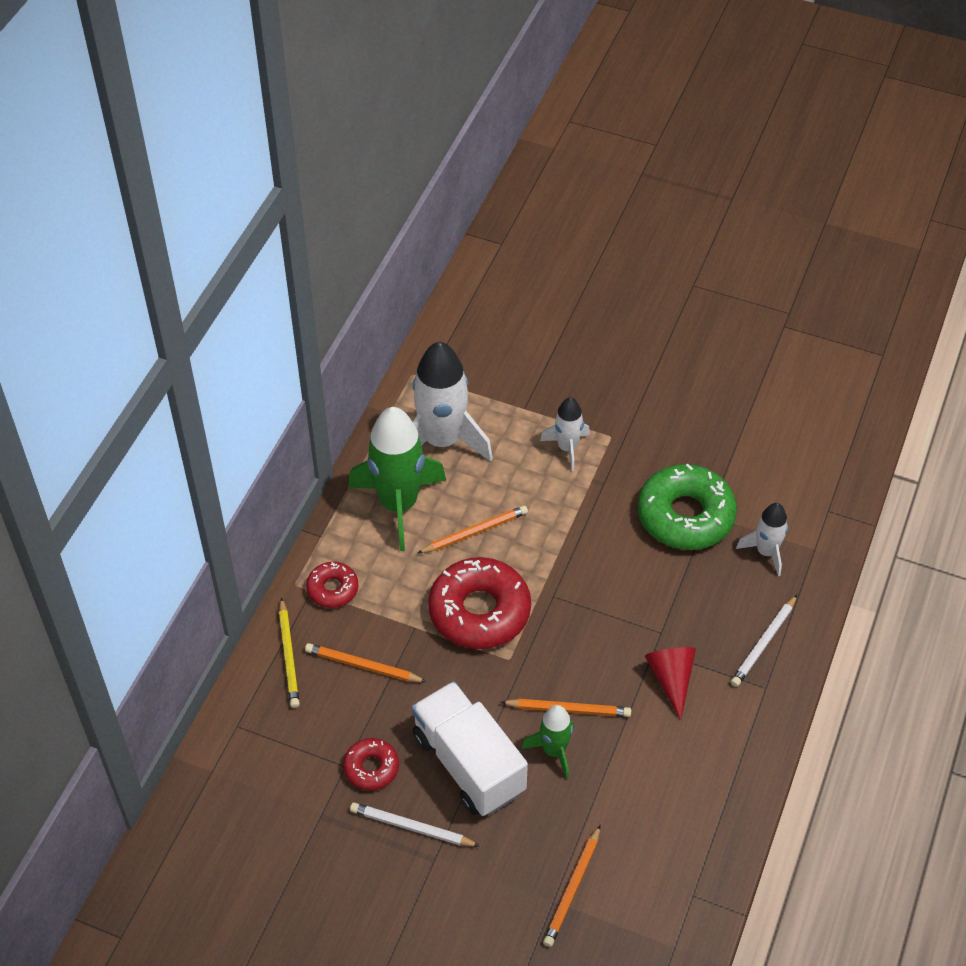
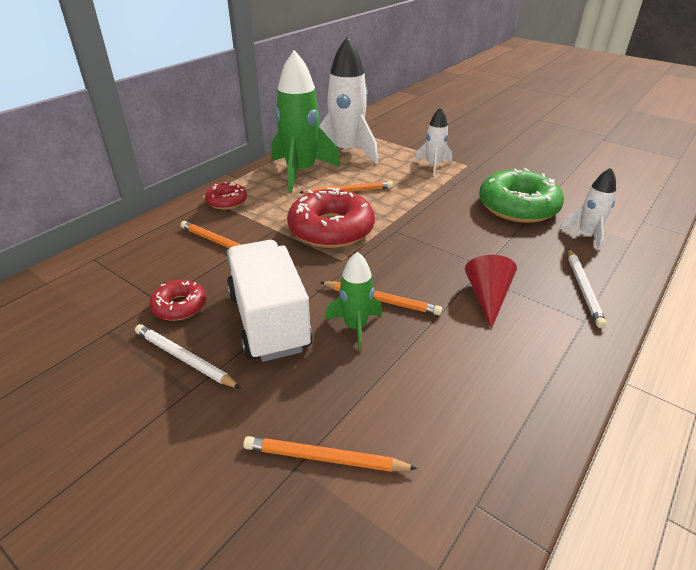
camera: 15 degrees right, 15 degrees down
yellow pencil [279,597,300,708] -> none
orange pencil [543,825,600,947] -> orange pencil turned 60 degrees clockwise [243,436,418,472]
white pencil [731,595,797,687] -> white pencil turned 45 degrees counterclockwise [568,249,607,328]

